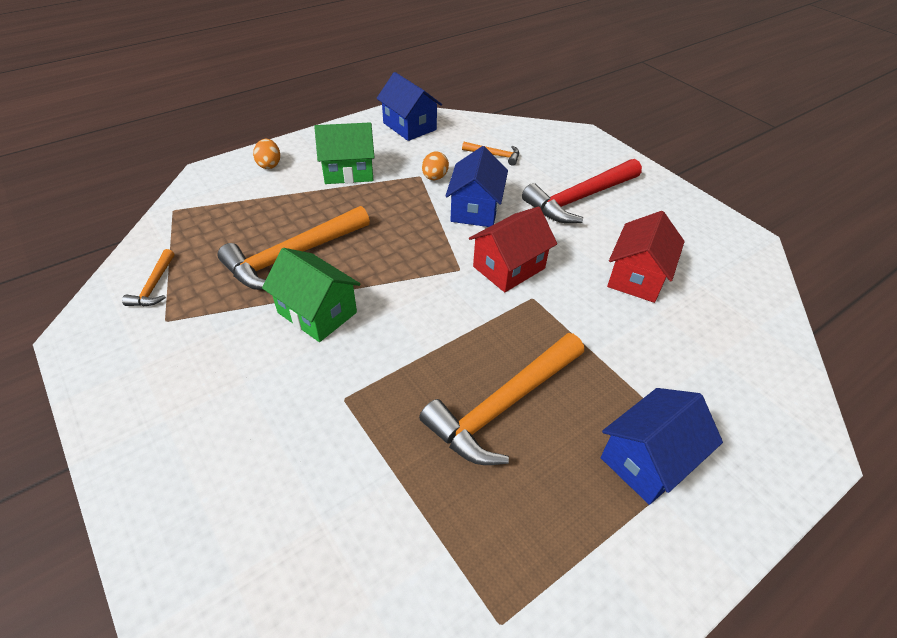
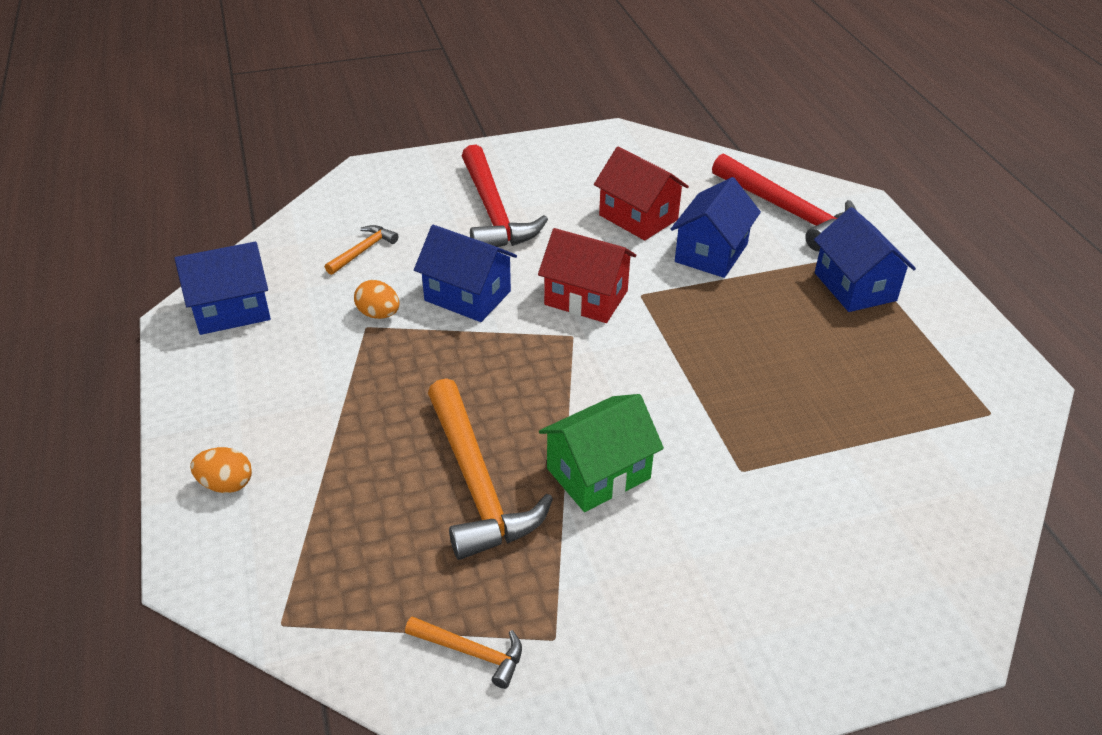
camera: 70 degrees left, 5 degrees down
green house [314,122,375,184] -> none
orange hammer [419,333,584,465] -> none
red house [469,206,557,292] -> red house turned 45 degrees counterclockwise [538,228,636,323]
none -> blue house [671,177,761,278]
none -> red hammer [712,153,857,251]

